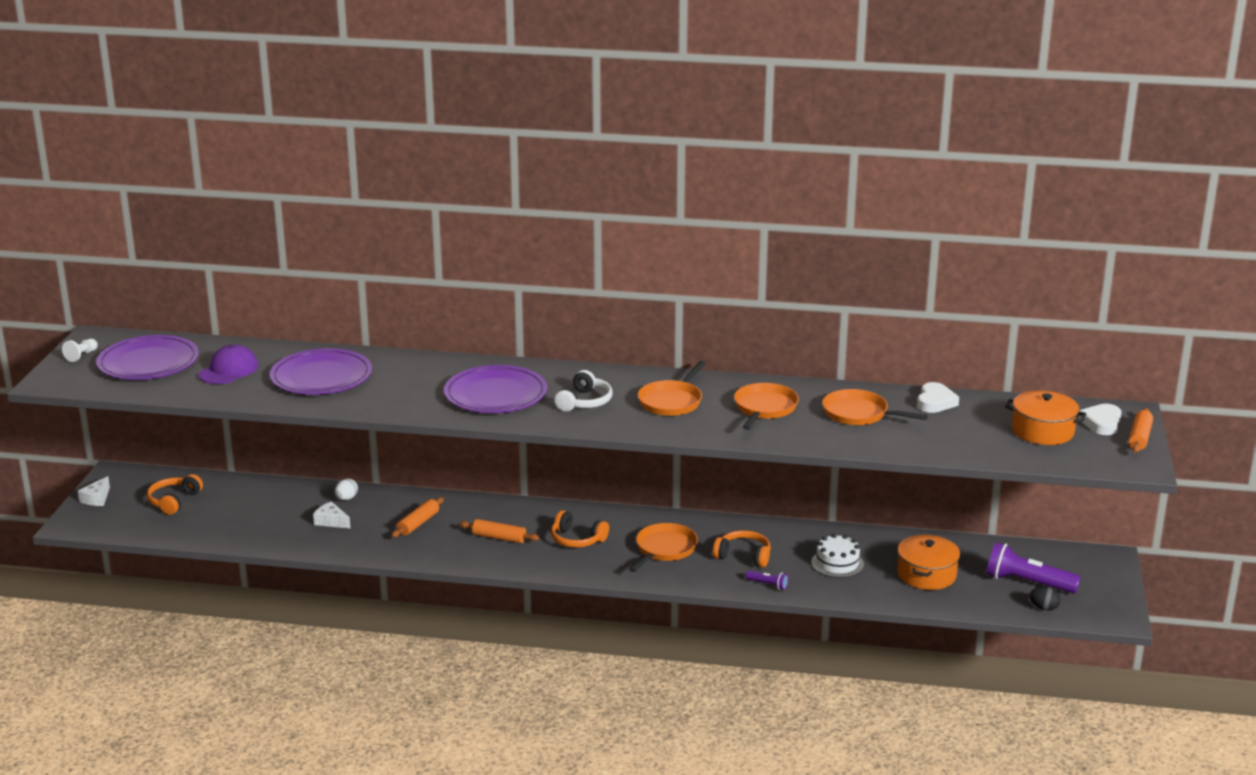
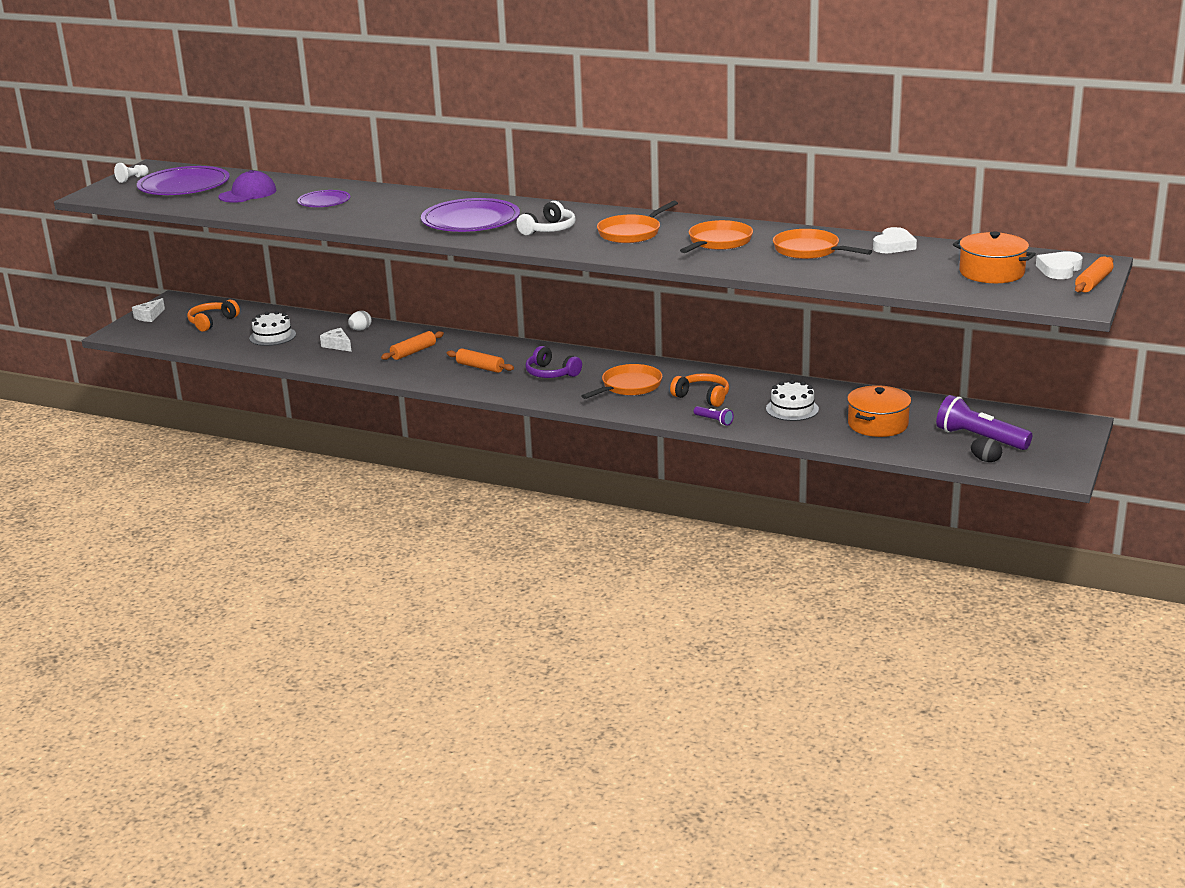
camera: 15 degrees right, 0 degrees up
purple plate [270,348,372,395] -> purple plate [297,190,350,207], size x0.56
orange headphones [551,510,609,548] -> purple headphones [525,346,582,378]
none -> white cake [249,311,296,346]

